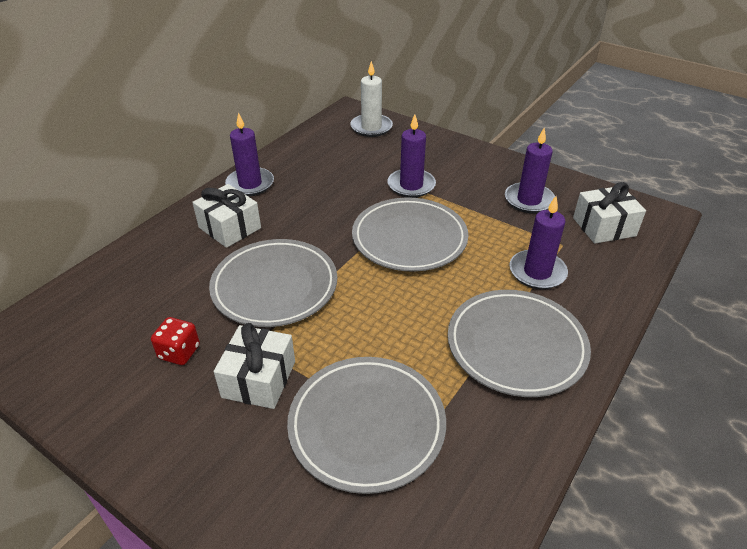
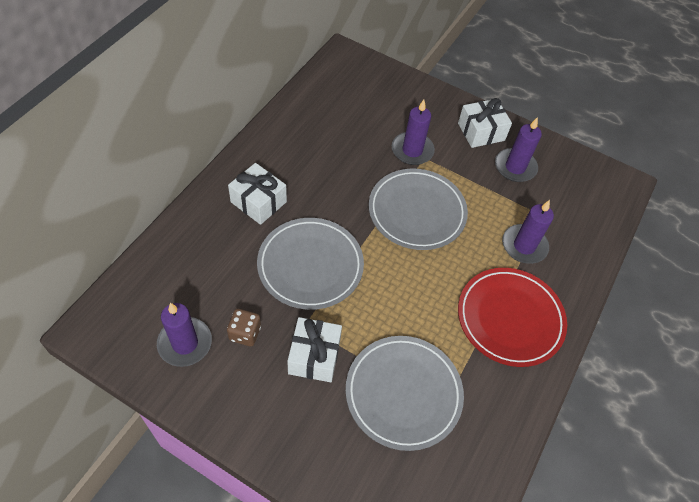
camera: 10 degrees left, 15 degrees up
red dice [151,317,200,365] -> brown dice [227,309,261,346]
purple candle [225,112,274,196] -> purple candle moved to [157,303,212,367]
white candle [350,61,393,137] -> none
grey plate [448,290,591,397] -> red plate [458,268,567,367]
white gift [573,182,646,244] -> white gift moved to [458,98,512,148]

